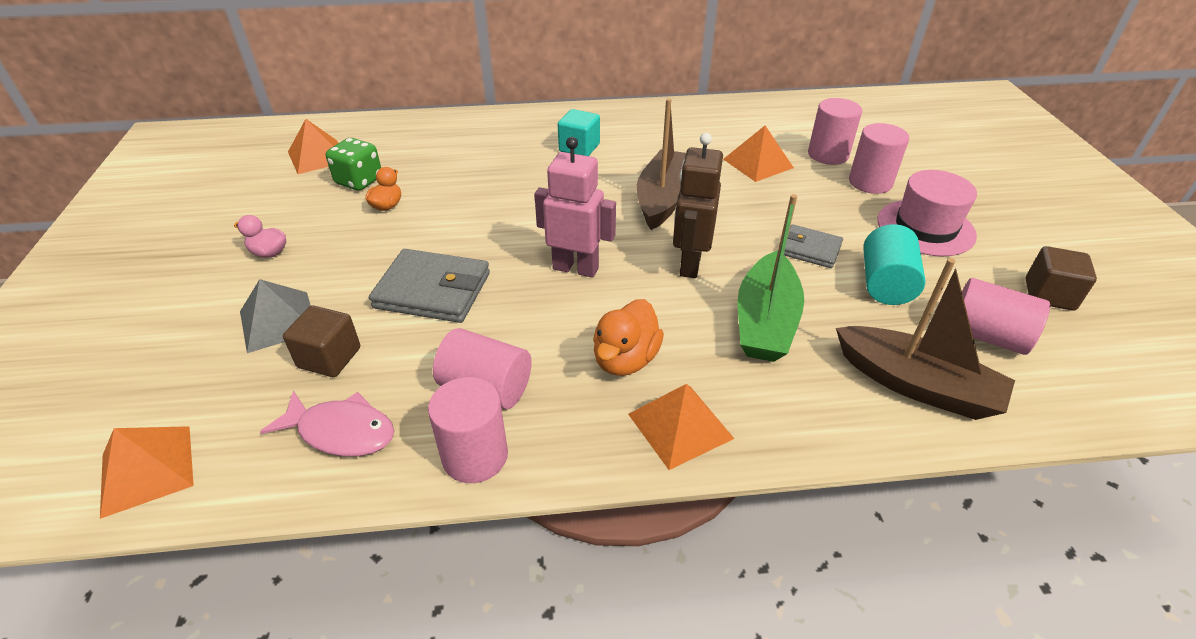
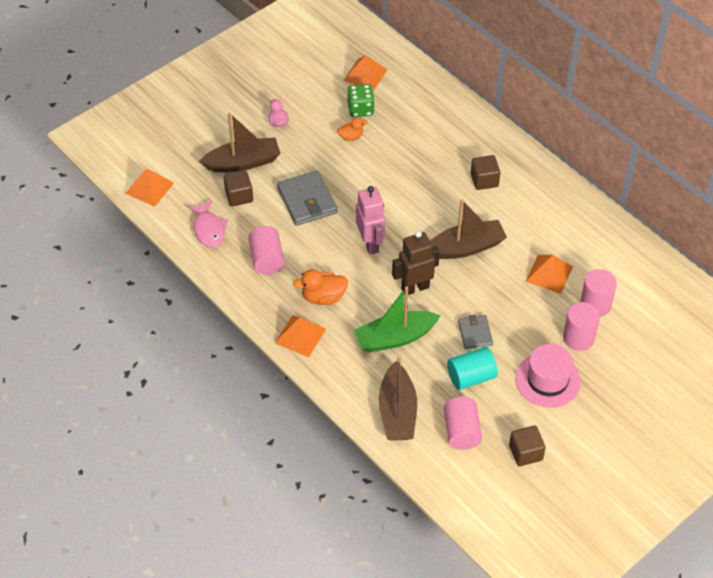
camera: 55 degrees right, 10 degrees up
grey pyramid [240,279,311,353] -> brown boat [199,113,281,172]
pink cylinder [428,377,508,483] -> none
turquoise cube [558,109,600,156] -> brown cube [471,155,500,190]

